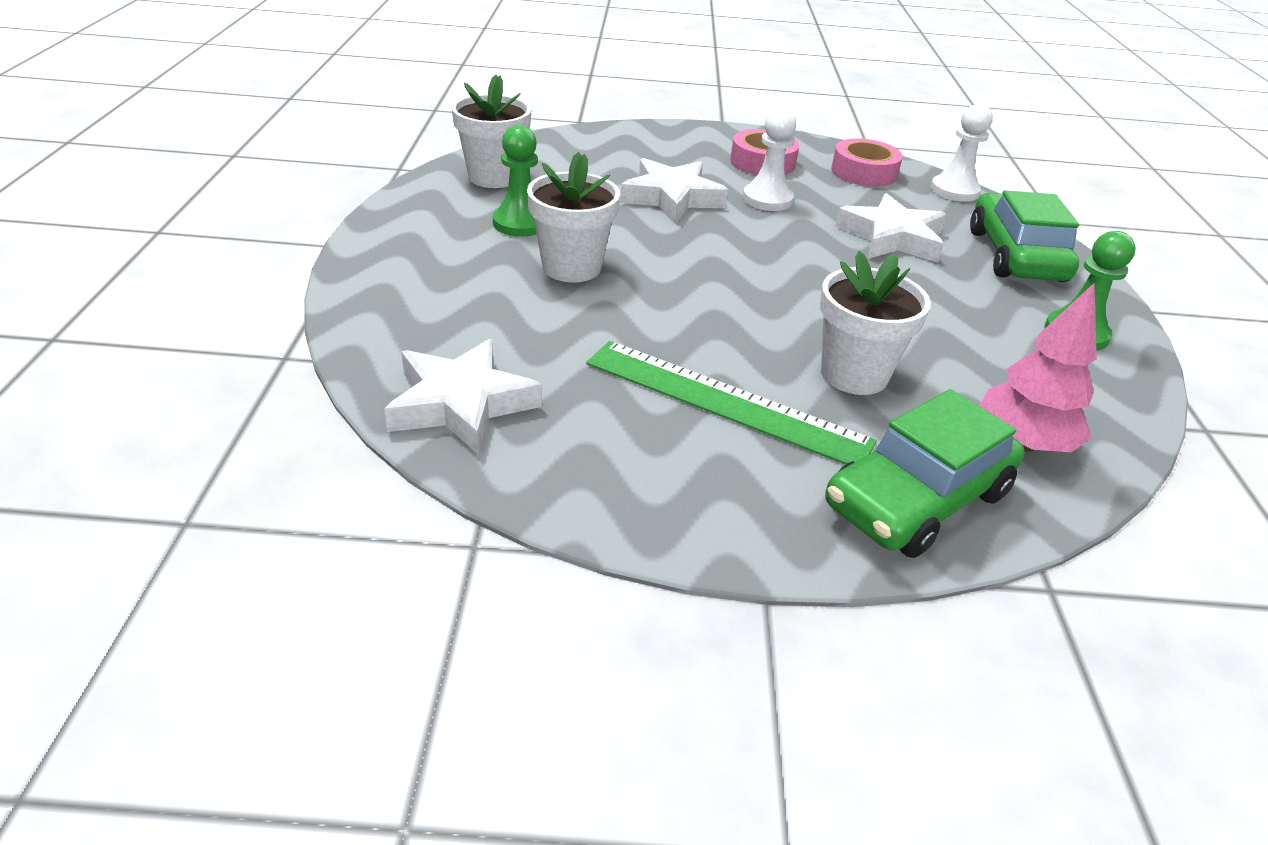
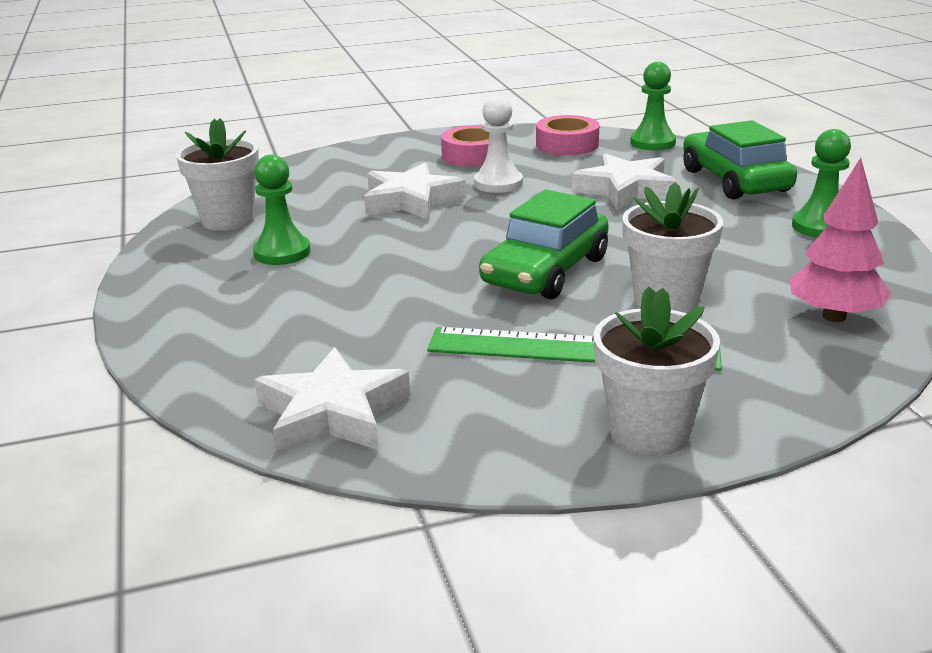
camera: 15 degrees left, 10 degrees down
white flower pot [527,152,620,283] -> white flower pot moved to [594,287,720,456]
green car [825,389,1024,558] -> green car moved to [479,190,609,299]
white pawn [931,104,993,202] -> green pawn [630,62,676,150]

